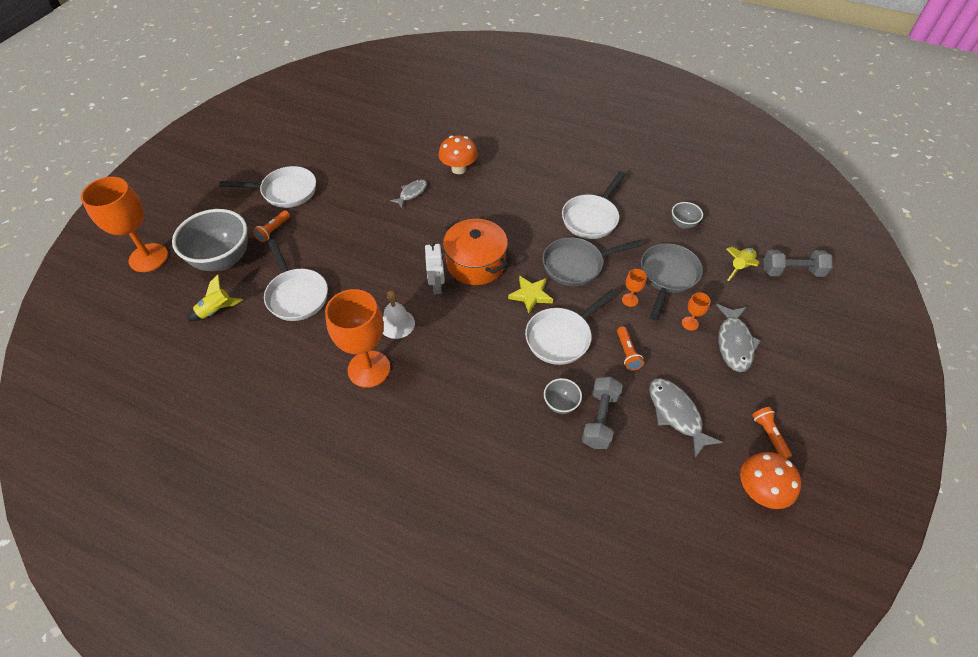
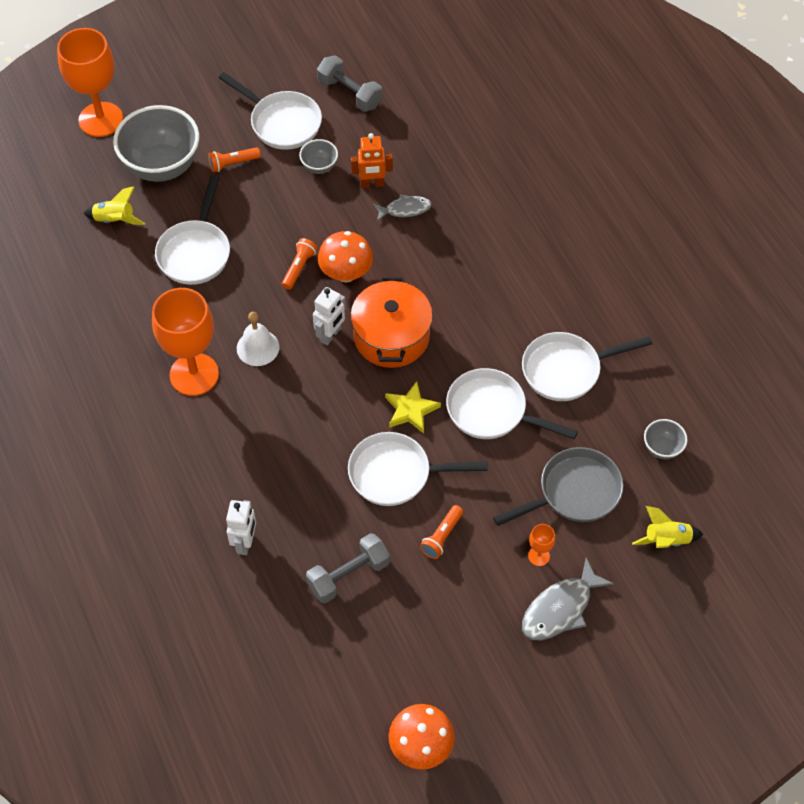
camera: 40 degrees right, 5 degrees up
orange mushroom [439,135,478,174] -> orange mushroom moved to [318,231,373,282]
grey pan [543,237,643,286] -> white pan [446,368,578,439]
grey bowl [544,378,582,414] -> grey bowl moved to [299,139,338,174]
orange goblet [622,269,647,307] -> none
grey fish [649,378,723,458] -> none
orange flashlight [752,407,792,458] -> orange flashlight moved to [282,238,317,290]
grey dumbbell [763,250,832,277] -> grey dumbbell moved to [317,55,382,112]
none -> white robot [226,500,256,555]
none -> orange robot [351,133,393,188]

